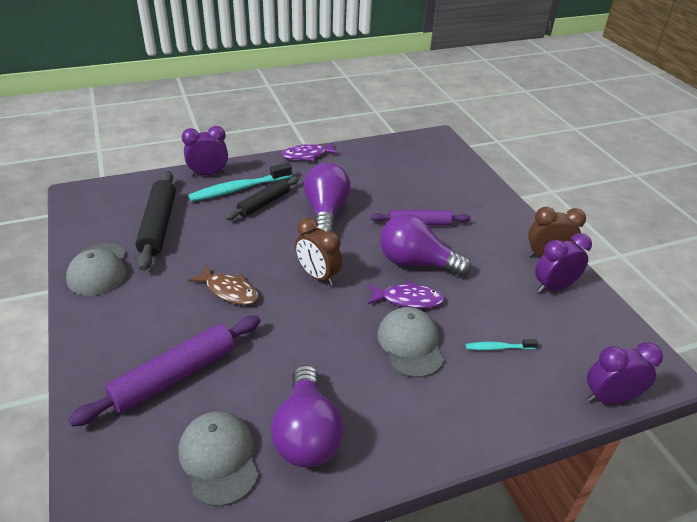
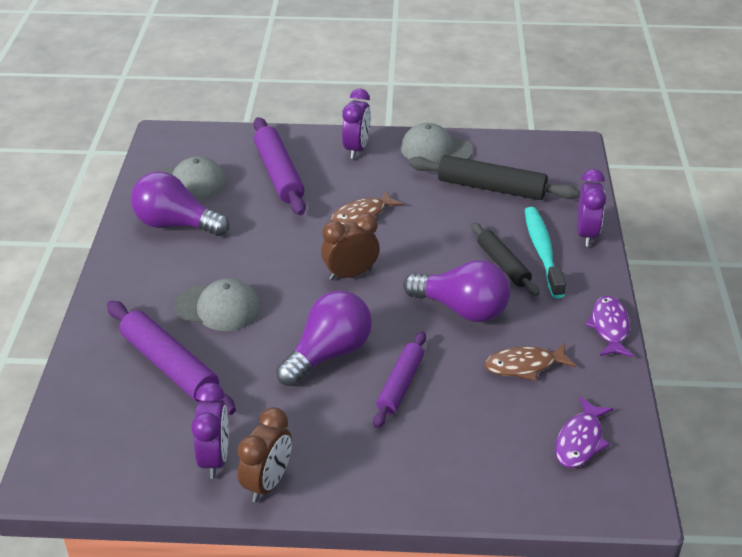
camera: 115 degrees right, 0 degrees up
purple fish [368,280,445,309] -> purple fish moved to [555,397,614,468]
turquoise toothbrush [466,339,538,350] -> purple rolling pin [107,301,236,415]
purple clock [587,342,663,404] -> purple clock moved to [342,88,371,159]
none -> brown fish [485,343,576,381]

